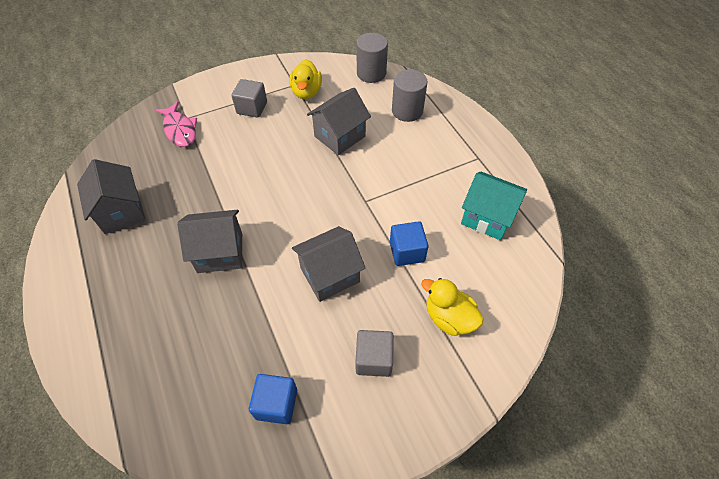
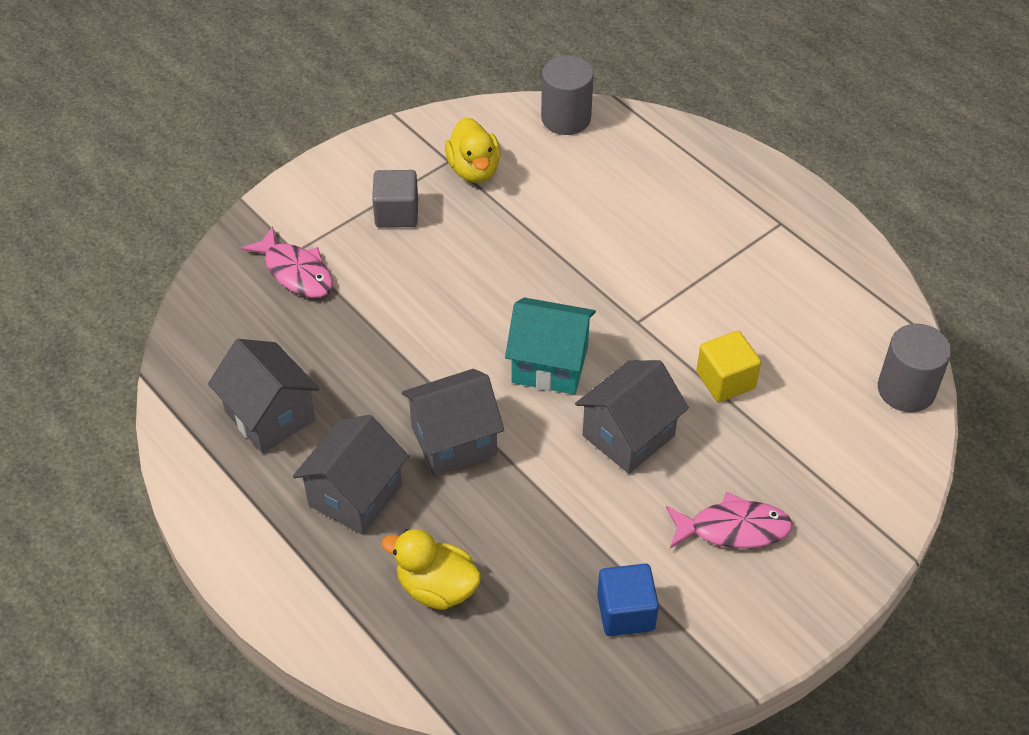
camera: 15 degrees left, 5 degrees down
grey house [307,88,371,155] -> grey house moved to [293,415,409,535]
grey cube [355,330,394,377] -> pink fish [666,492,793,549]
blue cube [390,221,428,266] -> yellow cube [696,331,761,402]
grey cylinder [392,69,428,122] -> grey cylinder moved to [878,324,951,412]
yellow duck [421,278,484,336] -> yellow duck moved to [381,529,481,610]
turquoise house [461,172,527,240] -> turquoise house moved to [505,297,596,394]

